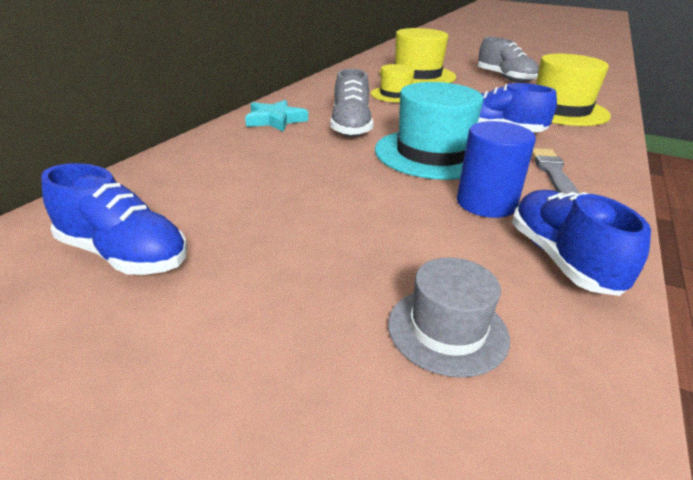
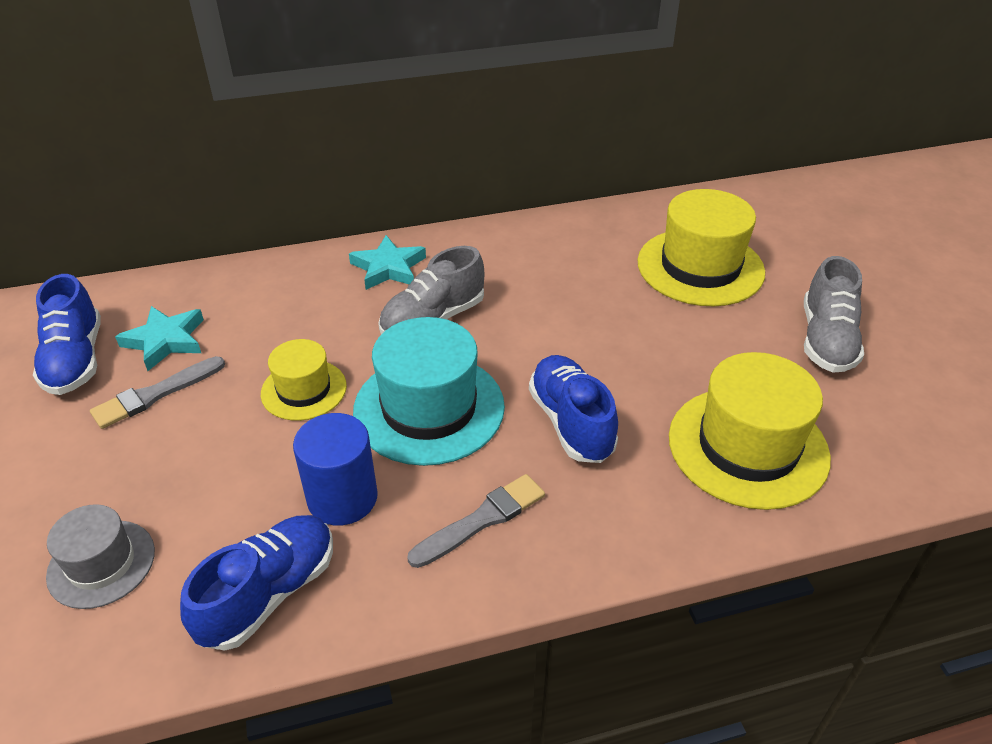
camera: 50 degrees right, 10 degrees up
yellow hat [371,64,415,103] -> yellow hat moved to [261,339,347,421]
none -> grey brush [90,356,225,429]
none -> turquoise star [115,306,204,371]

